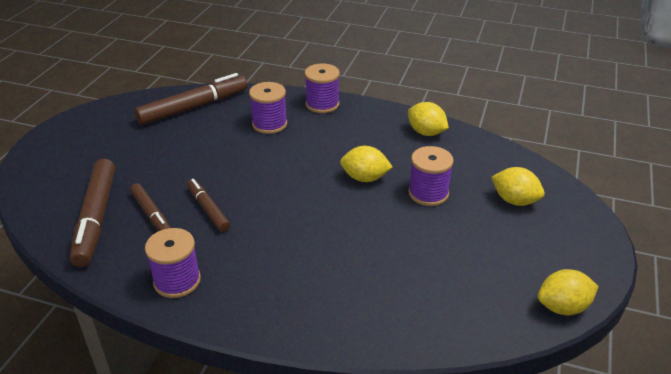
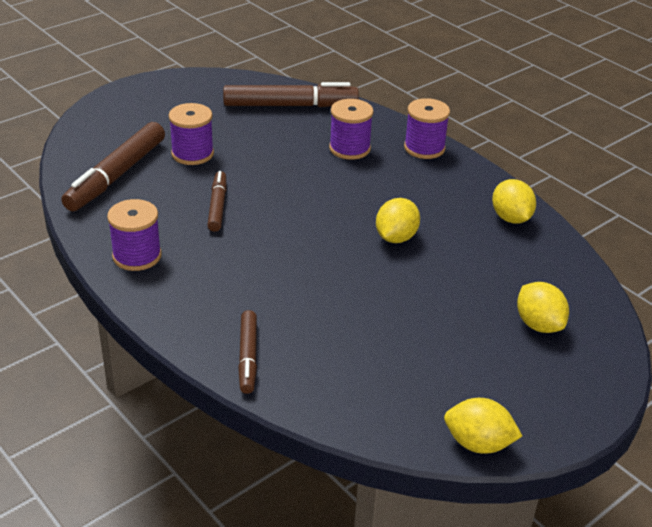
camera: 30 degrees right, 0 degrees up
brown marker [130,183,171,231] -> brown marker moved to [238,310,257,394]
yellow lemon [340,146,393,182] -> yellow lemon turned 75 degrees clockwise [376,198,420,243]
purple spool [408,146,454,206] -> purple spool moved to [169,103,214,165]

